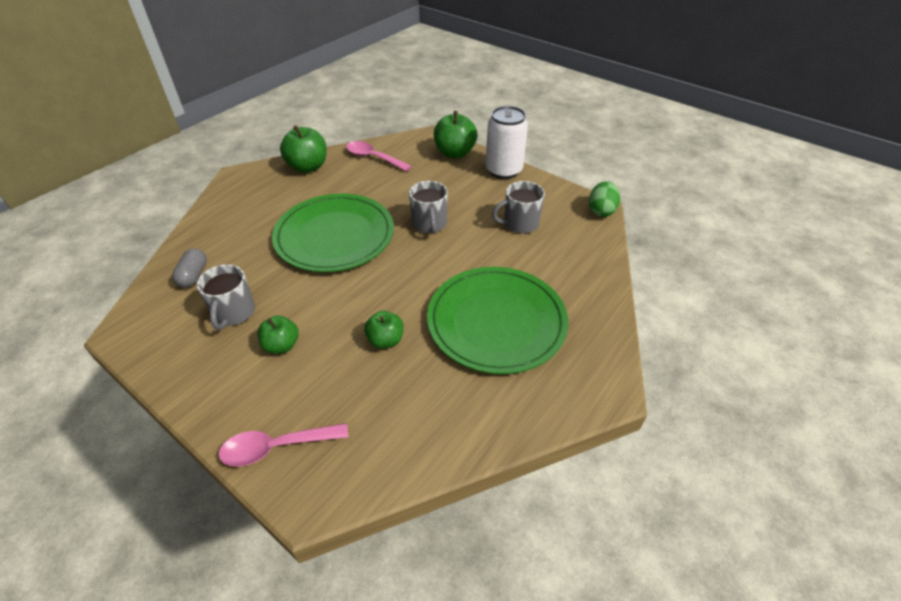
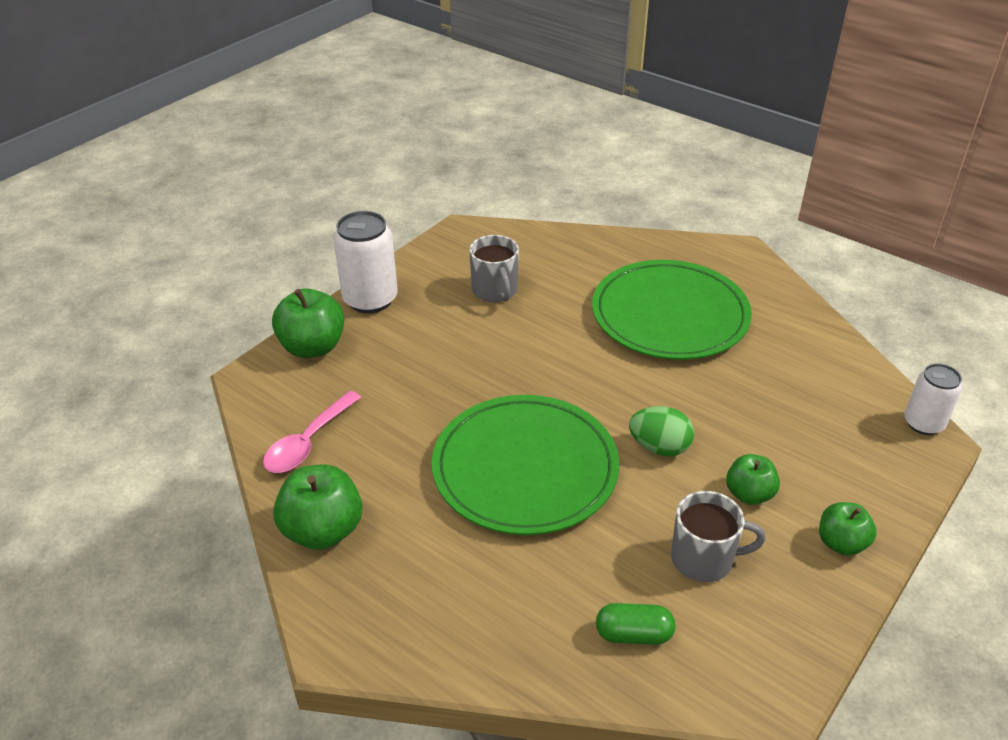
camera: 90 degrees left, 5 degrees down
grey capsule [172,248,207,288] -> green capsule [596,603,676,645]
pink spoon [218,423,348,467] -> none
green apple [364,311,404,349] -> green apple moved to [819,502,877,556]
grey mug [409,181,448,234] -> none
green egg [589,181,620,217] -> green egg moved to [629,406,694,456]
none -> white can [905,363,962,435]

